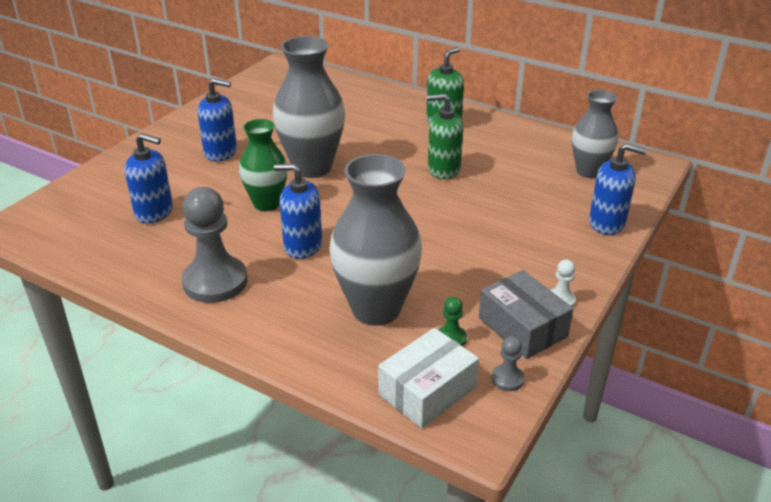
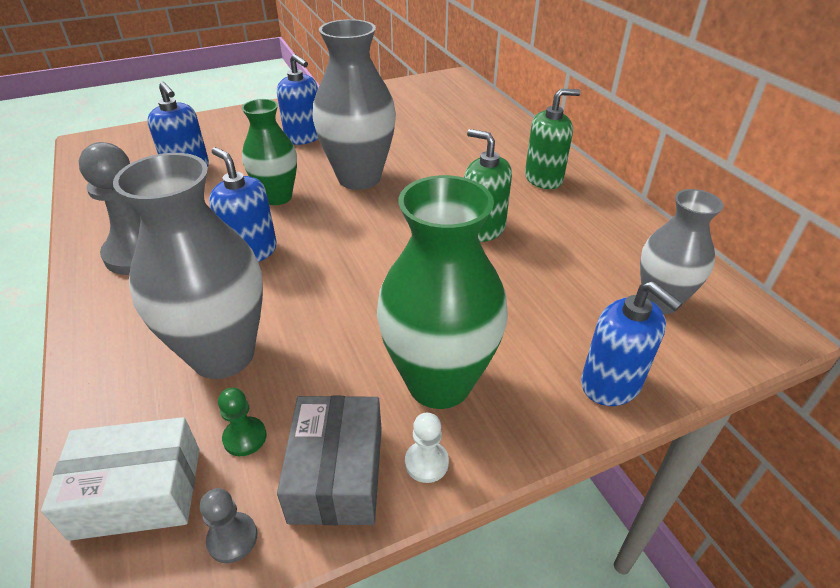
camera: 35 degrees right, 5 degrees up
none -> green vase [377,175,508,409]

